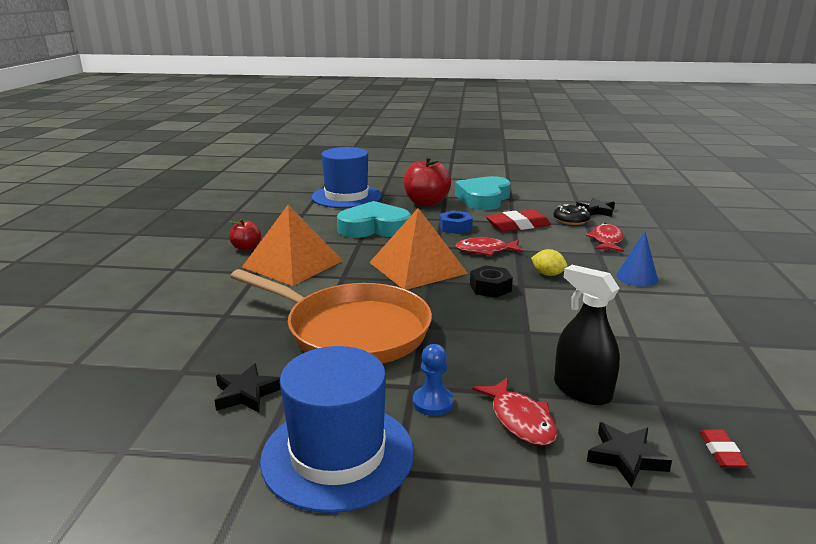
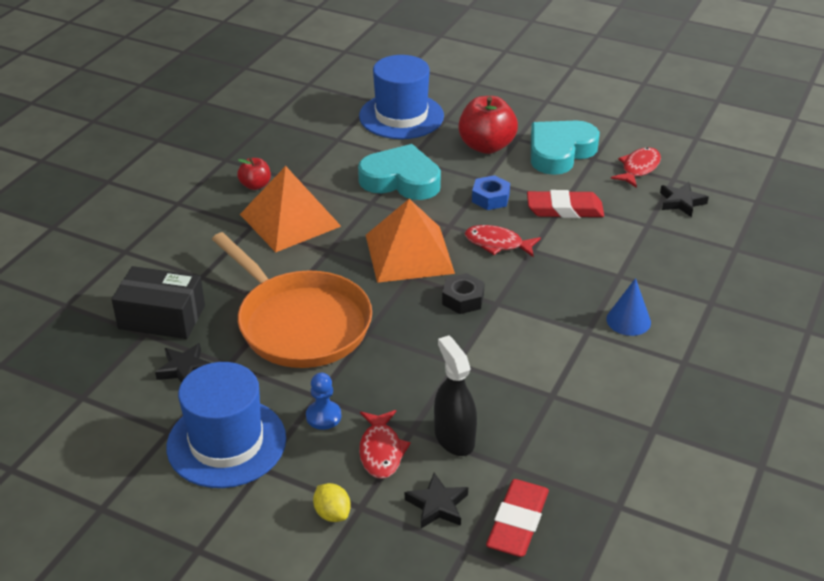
camera: 20 degrees right, 15 degrees up
yellow lemon [531,249,567,276] -> yellow lemon moved to [313,483,351,522]
black donut [553,204,590,225] -> none
red fish [586,223,624,252] -> red fish moved to [611,147,661,188]
red eraser [700,429,748,468] -> red eraser [486,479,549,557], size x2.04
none -> black box [112,266,205,339]

